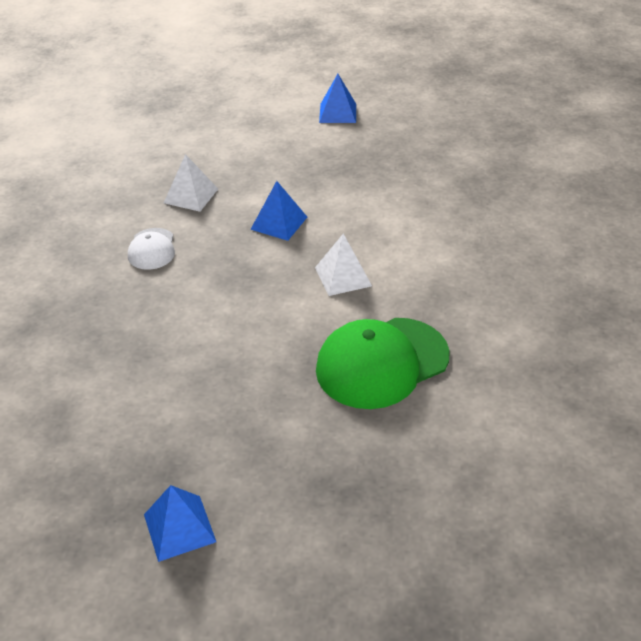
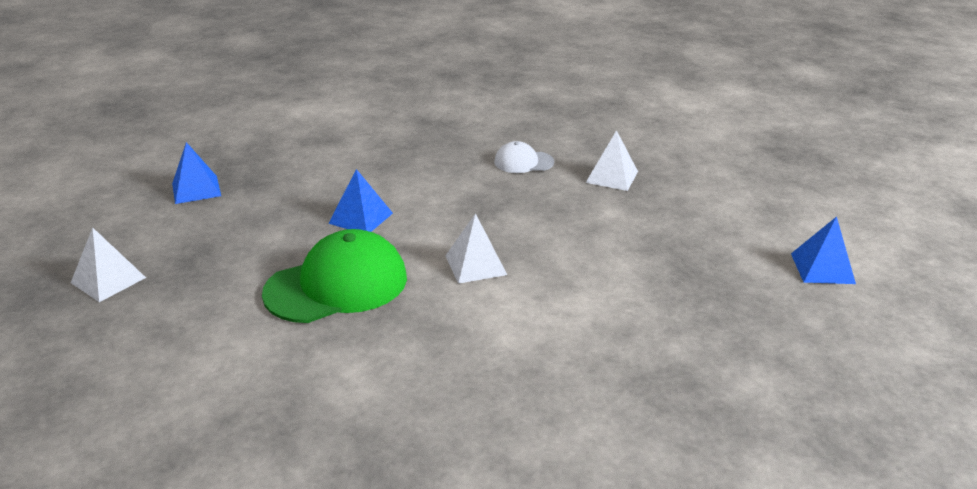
camera: 90 degrees right, 10 degrees down
blue pyramid [250,181,307,241] -> blue pyramid moved to [328,169,393,232]
green cap [316,318,450,409] -> green cap turned 90 degrees clockwise [262,229,407,323]
none -> white pyramid [71,227,146,302]

